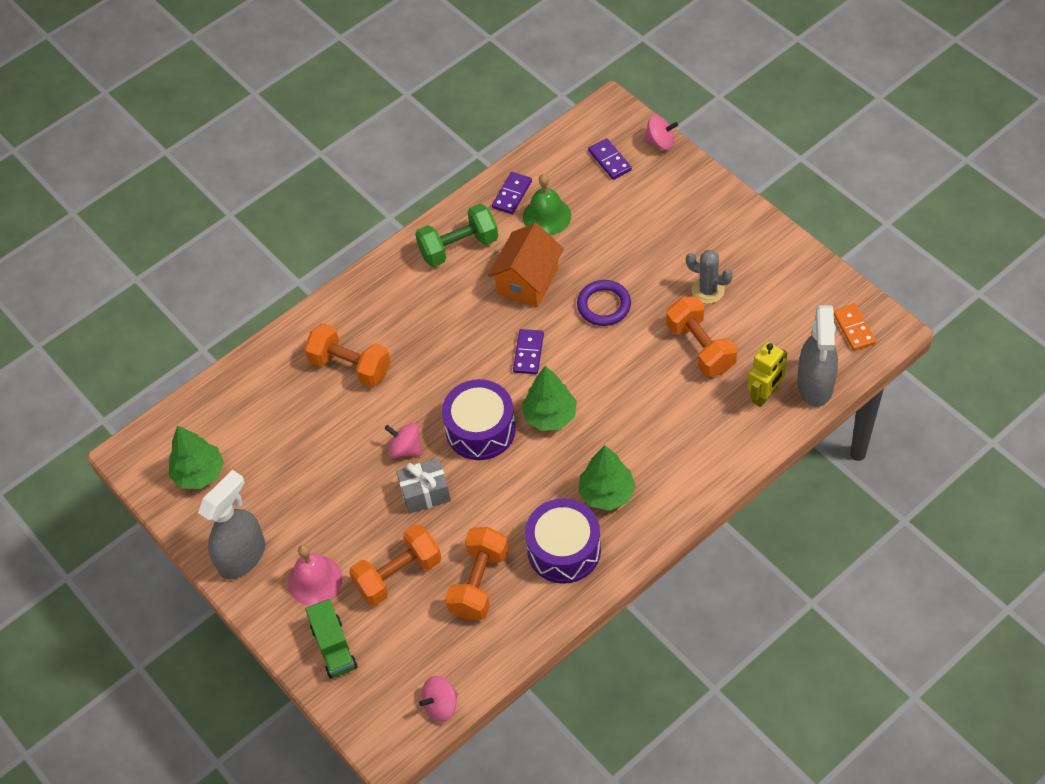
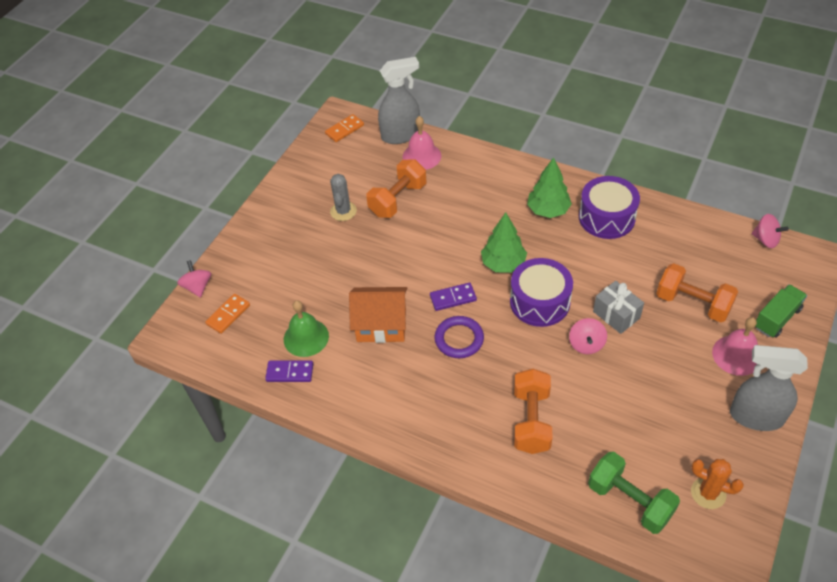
camera: 115 degrees left, 5 degrees down
green tree [169,425,224,489] -> orange cactus [691,459,744,509]
green dumbbell [415,204,498,267] -> green dumbbell moved to [588,451,680,534]
orange dumbbell [445,527,508,620] -> none
purple ring [577,280,631,326] -> purple ring moved to [434,316,484,358]
purple domino [588,138,632,180] -> orange domino [205,294,250,334]
yellow robot [748,342,787,407] -> pink bell [403,116,441,170]

